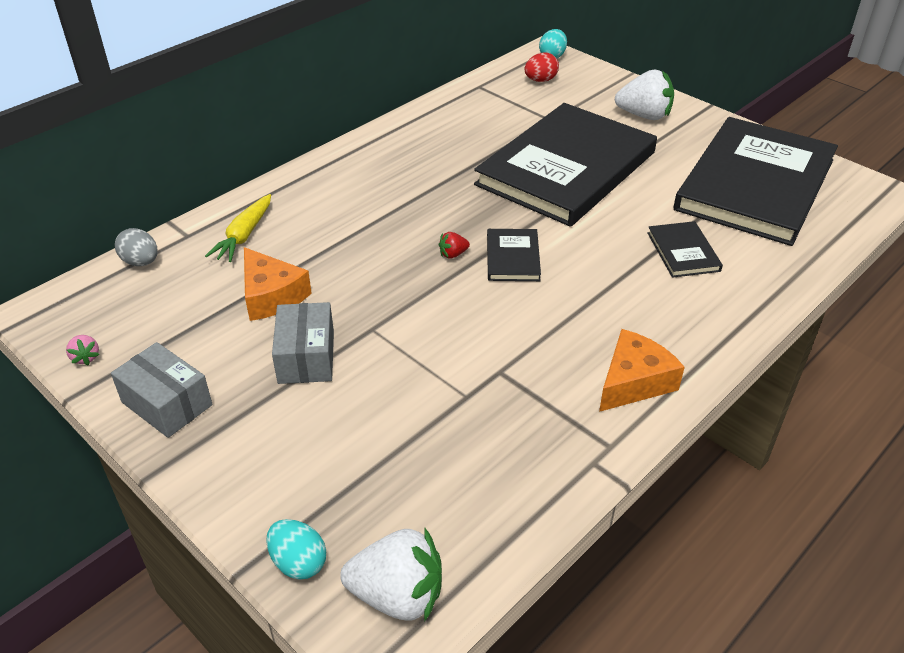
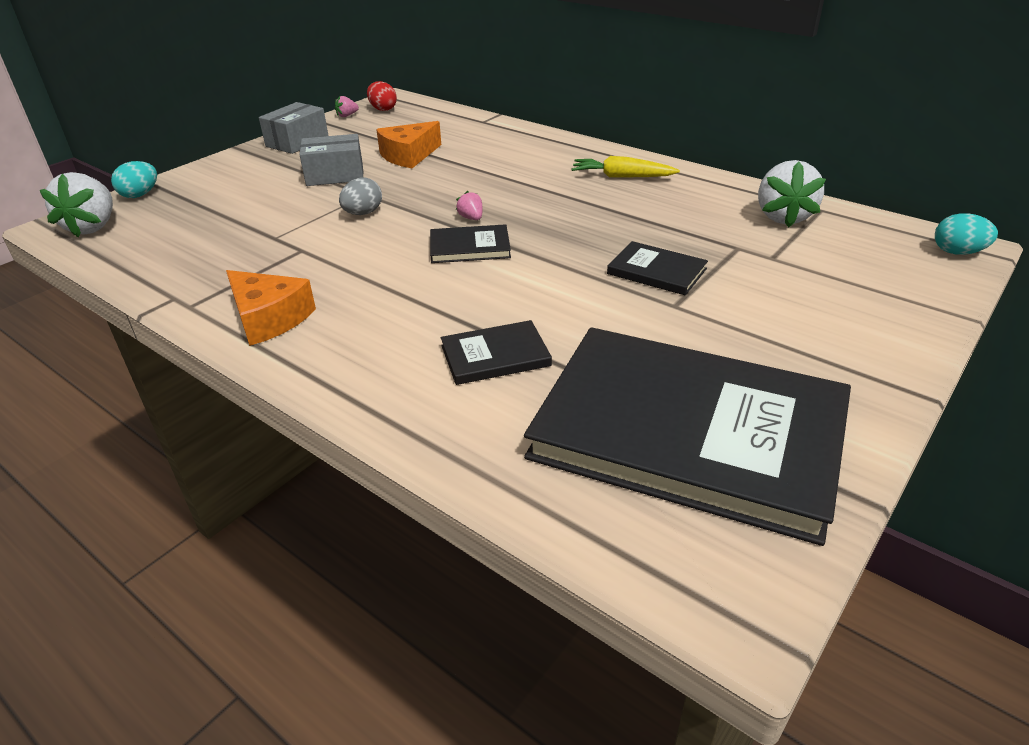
camera: 85 degrees right, 5 degrees down
grey egg [115,228,158,266] -> grey egg moved to [339,178,382,215]
yellow carrot [205,194,271,262] -> yellow carrot moved to [572,156,680,178]
red strawberry [439,232,470,259] -> pink strawberry [456,191,483,220]
black book [474,103,657,227] -> black book [607,241,708,296], size x0.40
red egg [524,52,559,82] -> red egg moved to [367,81,397,111]
white strawberry [615,69,674,120] -> white strawberry moved to [758,160,826,228]

